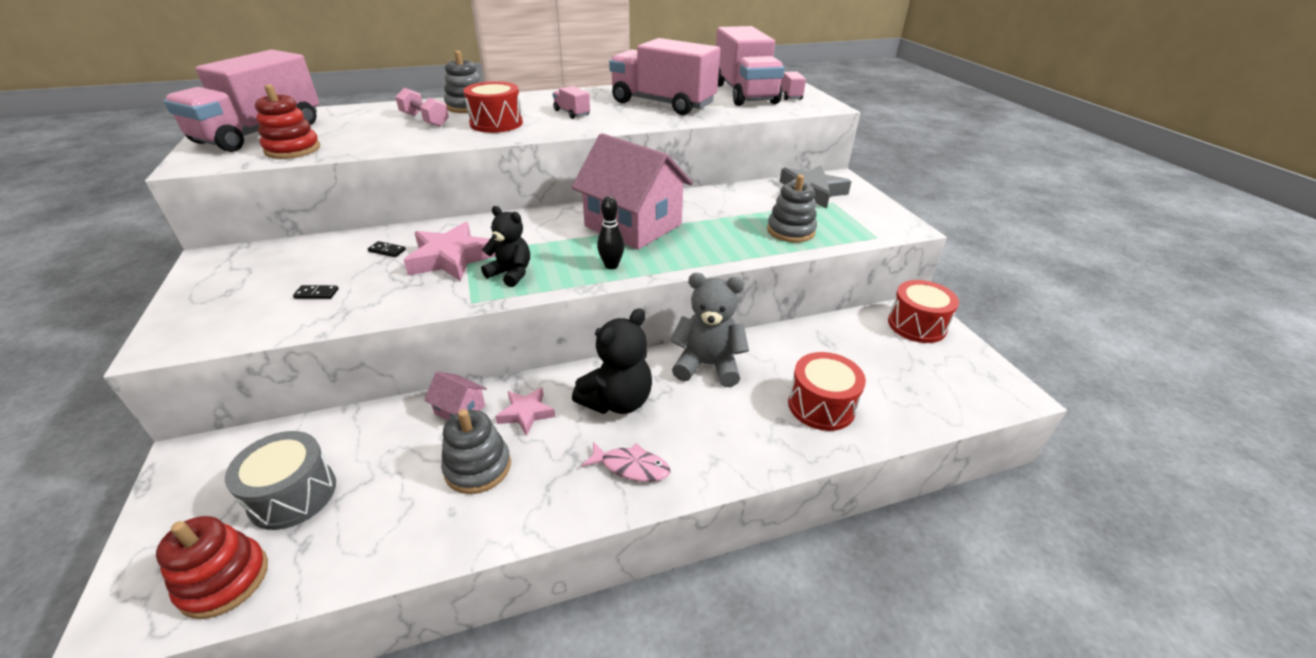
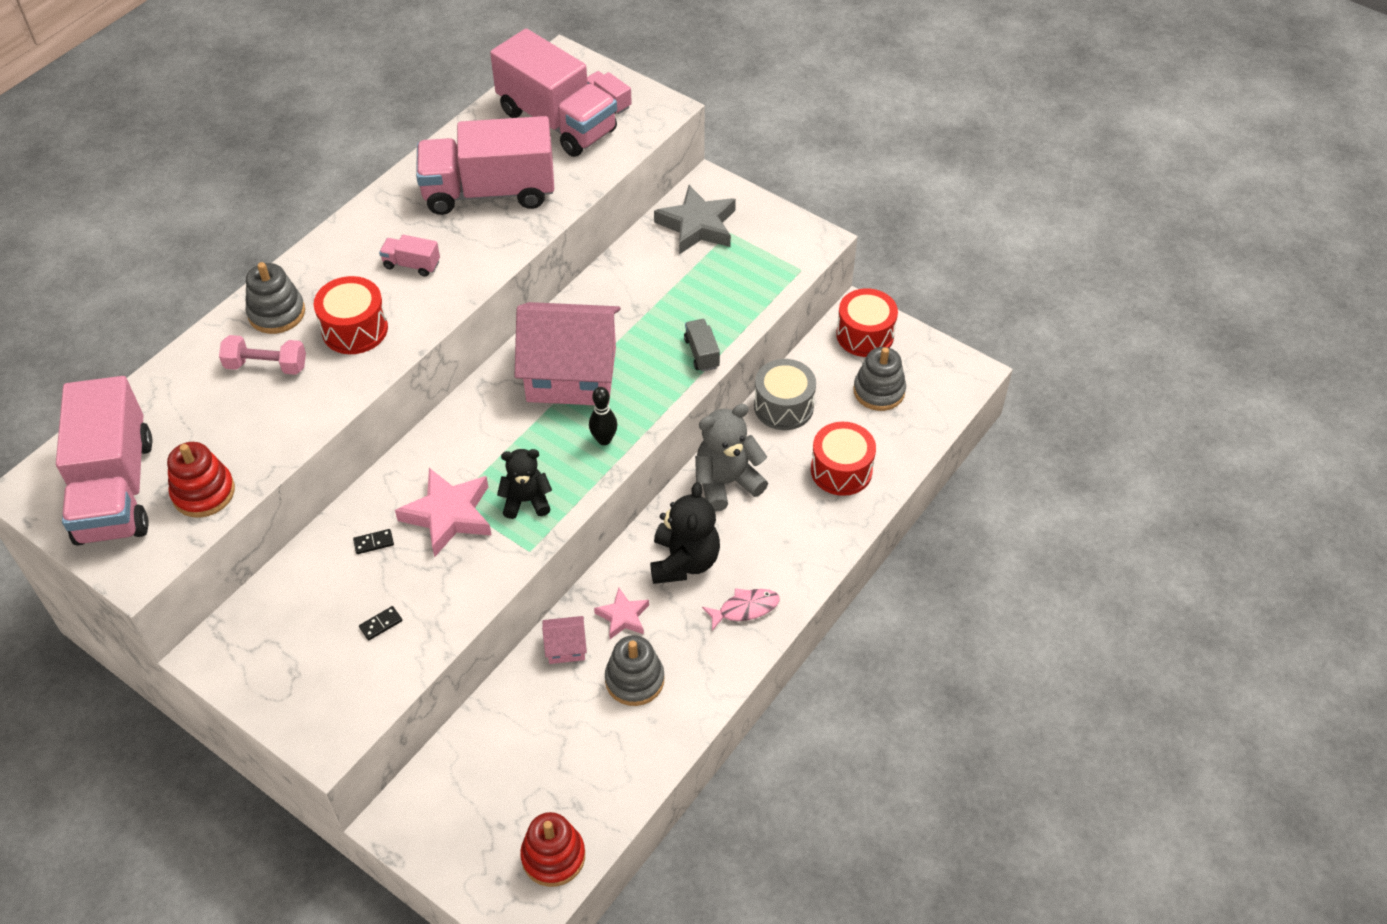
camera: 35 degrees left, 15 degrees up
grey drum [225,431,336,530] -> grey drum moved to [754,359,816,430]
grey stacking toy [767,175,817,243] -> grey stacking toy moved to [853,347,906,411]
none -> grey truck [684,319,720,372]

